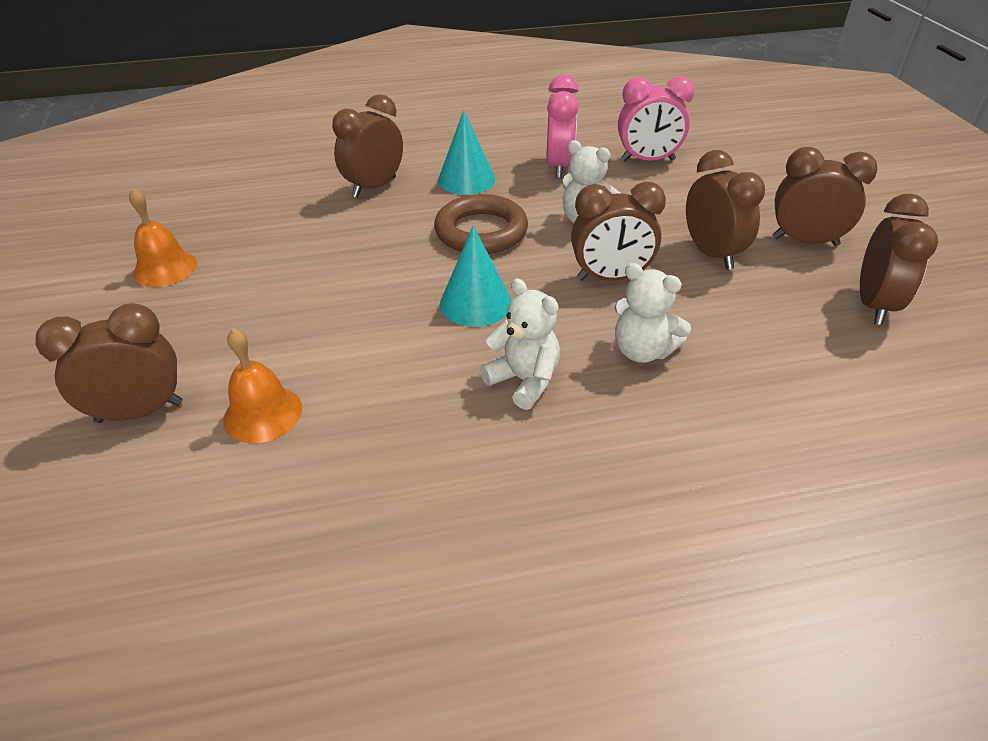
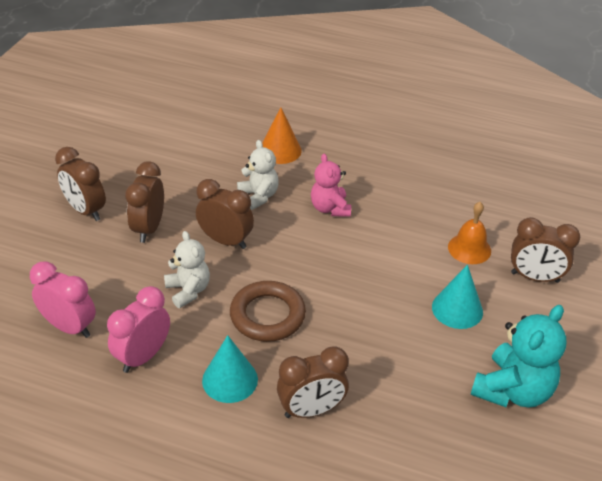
camera: 150 degrees left, 0 degrees up
orange bell [129,188,197,287] -> turquoise teddy bear [471,305,566,408]
turquoise cone [440,226,512,327] -> turquoise cone moved to [432,265,483,329]
white teddy bear [480,279,560,410] -> pink teddy bear [311,154,351,217]
brown clock [860,193,938,325] -> none
none -> orange cone [262,107,302,164]

